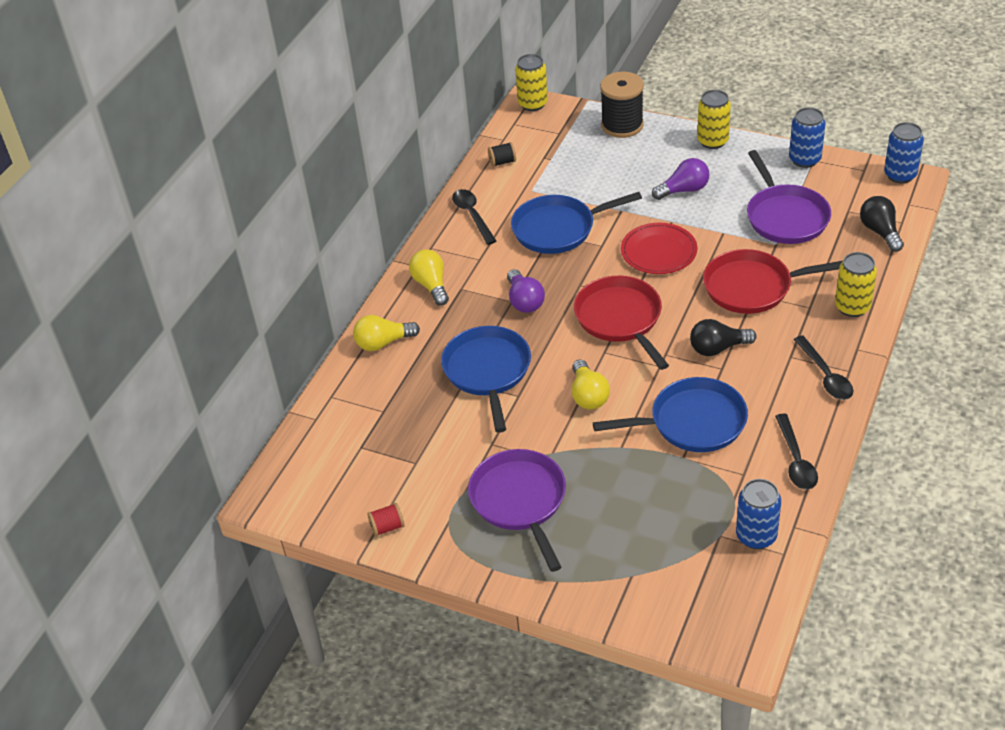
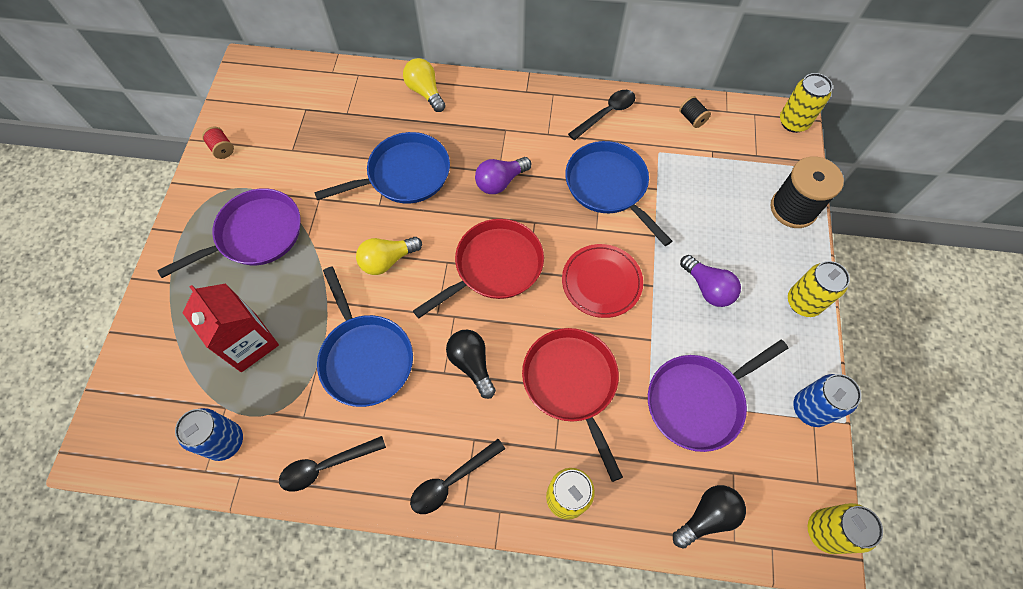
camera: 70 degrees right, 20 degrees up
yellow light bulb [409,250,449,306] -> none
blue can [884,122,924,184] -> yellow can [808,503,883,554]
none -> red carton [182,284,279,372]

